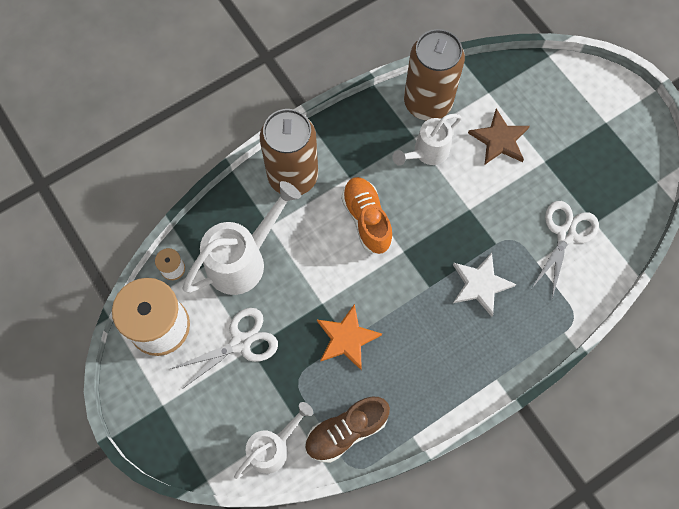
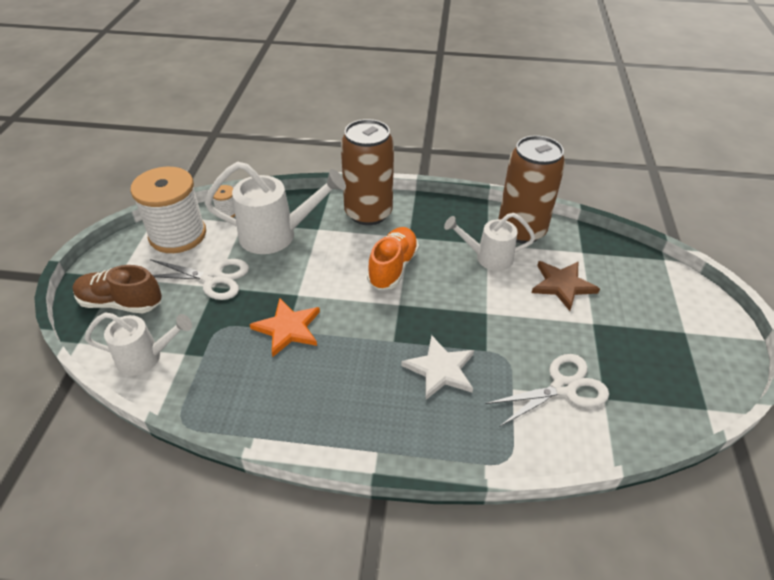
camera: 40 degrees right, 25 degrees down
brown shoe [305,397,390,463] -> brown shoe moved to [73,265,162,313]

